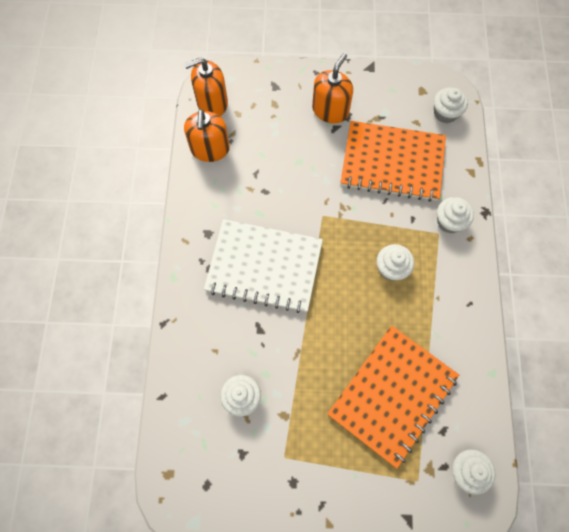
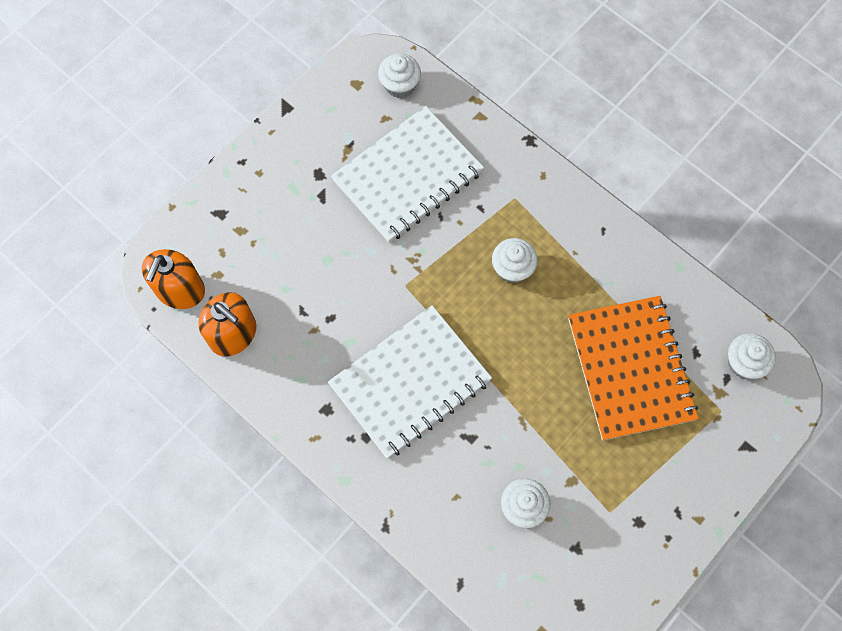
camera: 50 degrees left, 0 degrees up
orange soap dispenser [312,53,353,124] -> none
orange notebook [341,121,446,202] -> white notebook [331,106,484,243]
white cupcake [437,197,474,233] -> none

